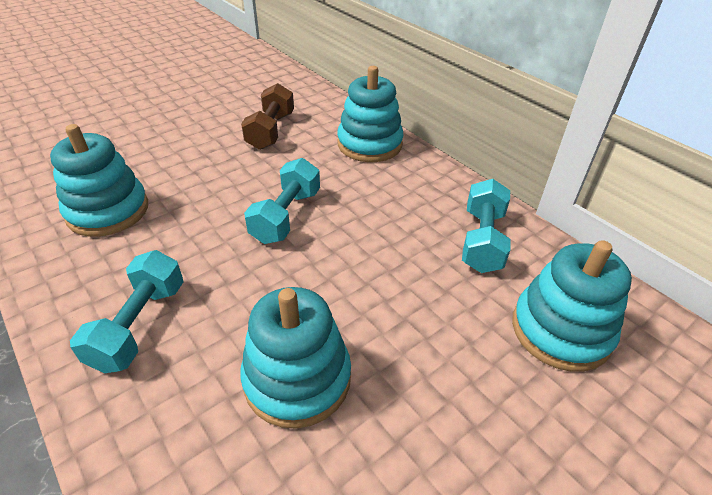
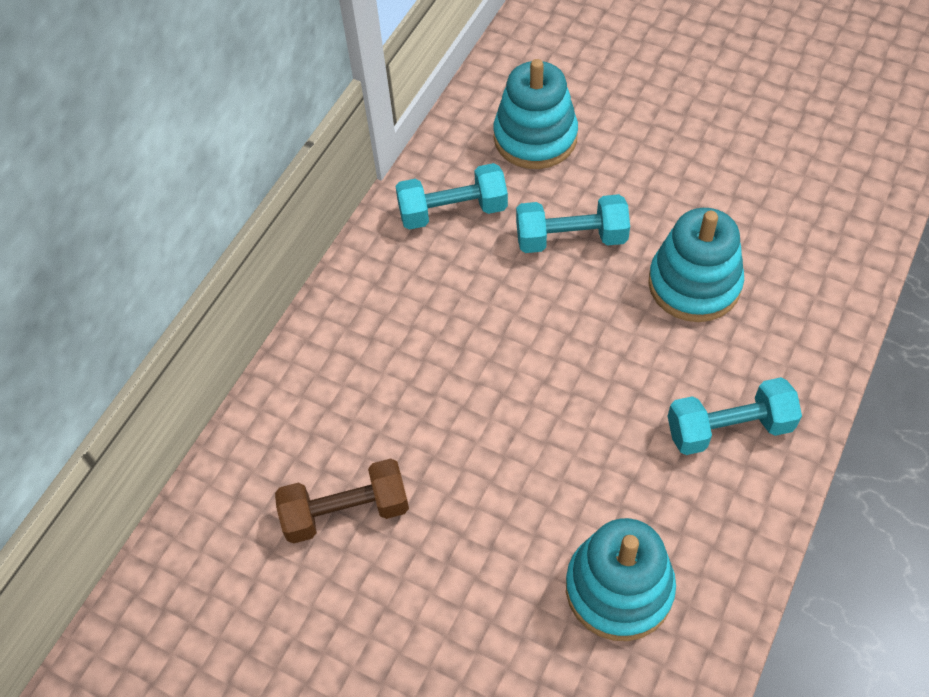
camera: 110 degrees left, 15 degrees up
turquoise dumbbell [244,158,320,244] -> turquoise dumbbell moved to [516,194,630,253]
turquoise stacking toy [337,66,404,162] -> none

